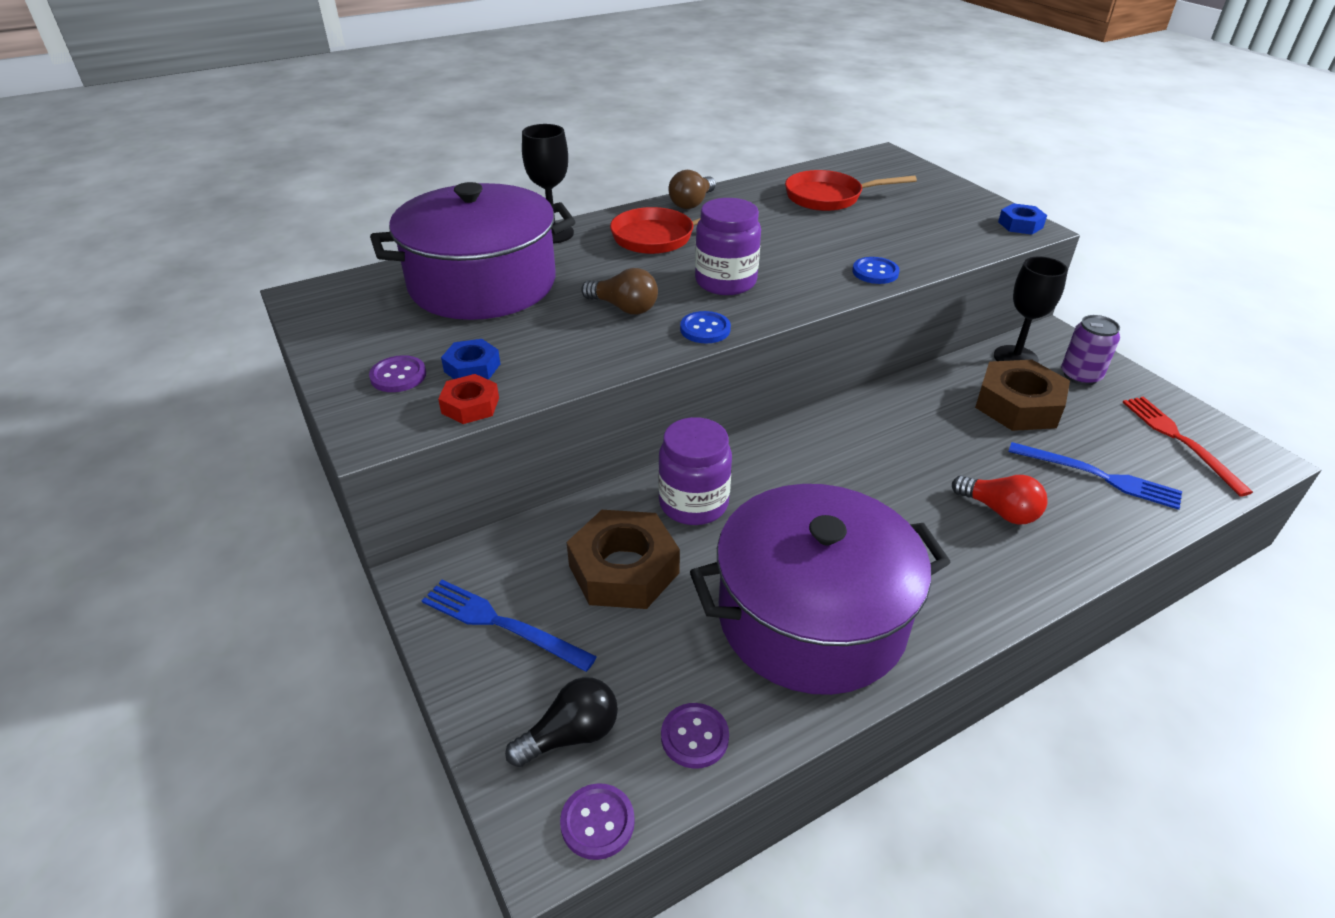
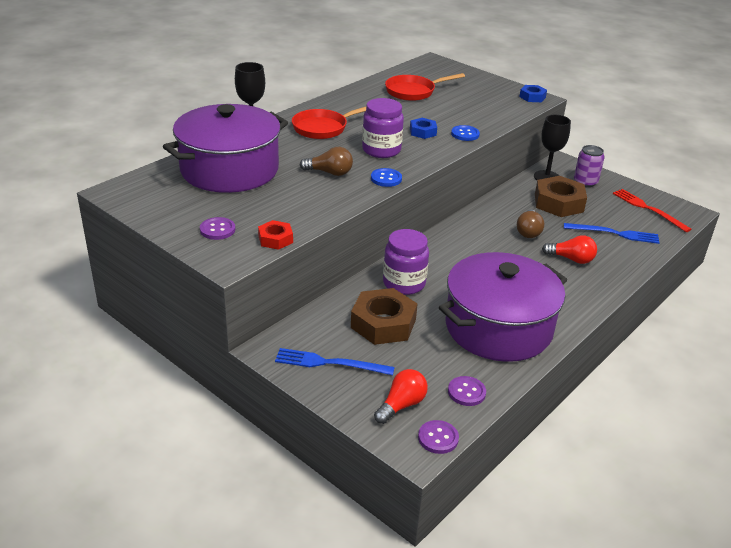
camera: 20 degrees left, 5 degrees down
blue nut [441,339,500,380] -> blue nut moved to [410,118,437,139]
black light bulb [505,677,618,767] -> red light bulb [374,369,428,424]
brown light bulb [669,170,716,209] -> brown light bulb moved to [517,209,544,238]

